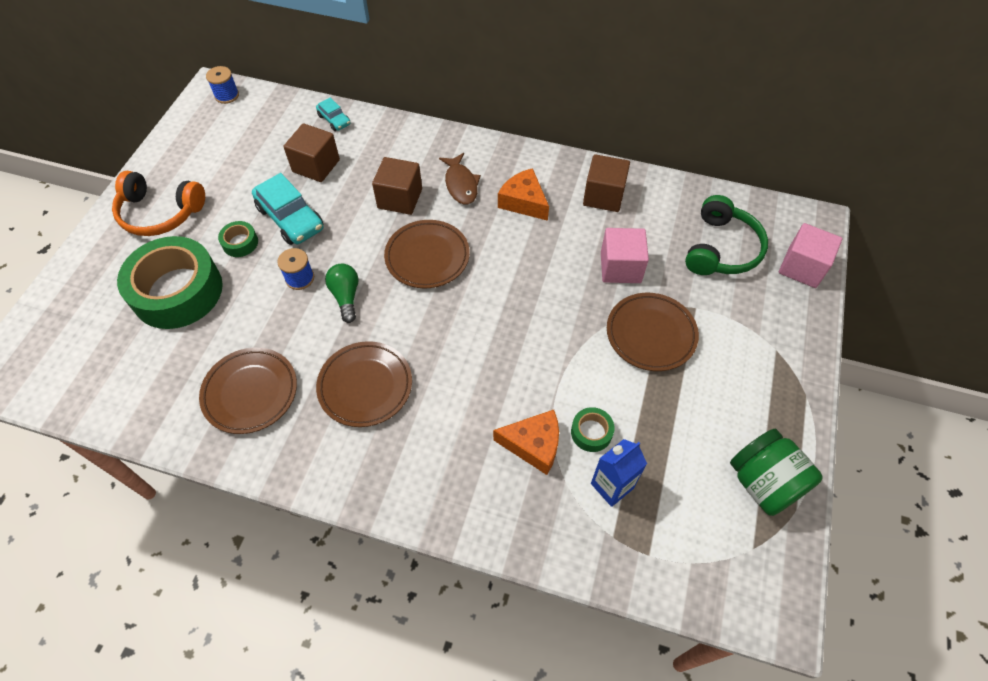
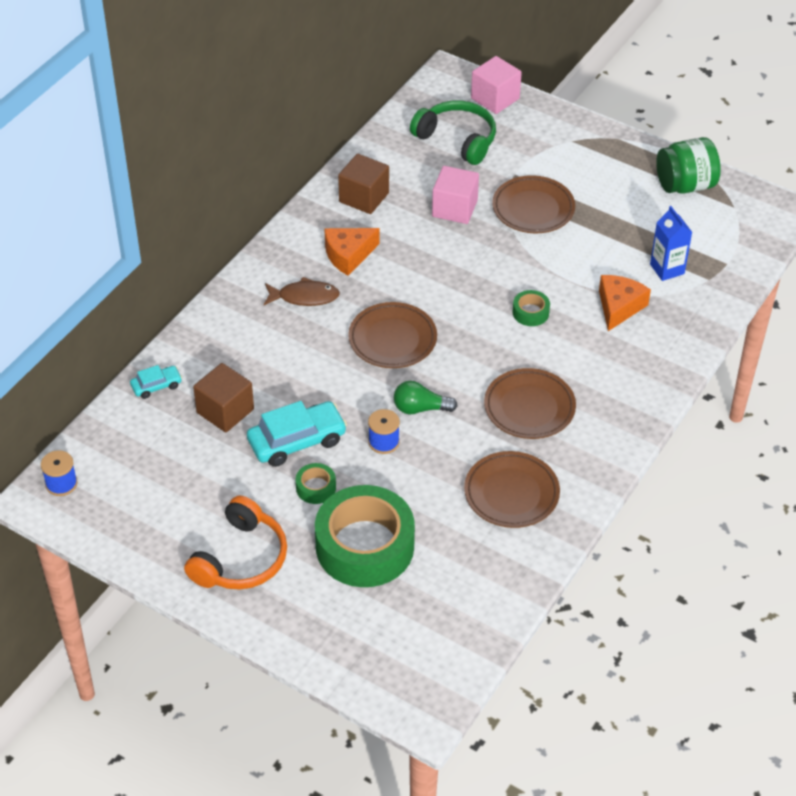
camera: 75 degrees left, 10 degrees down
brown cube [372,157,422,215] -> none
green tape [571,407,615,452] -> green tape moved to [513,290,550,326]

